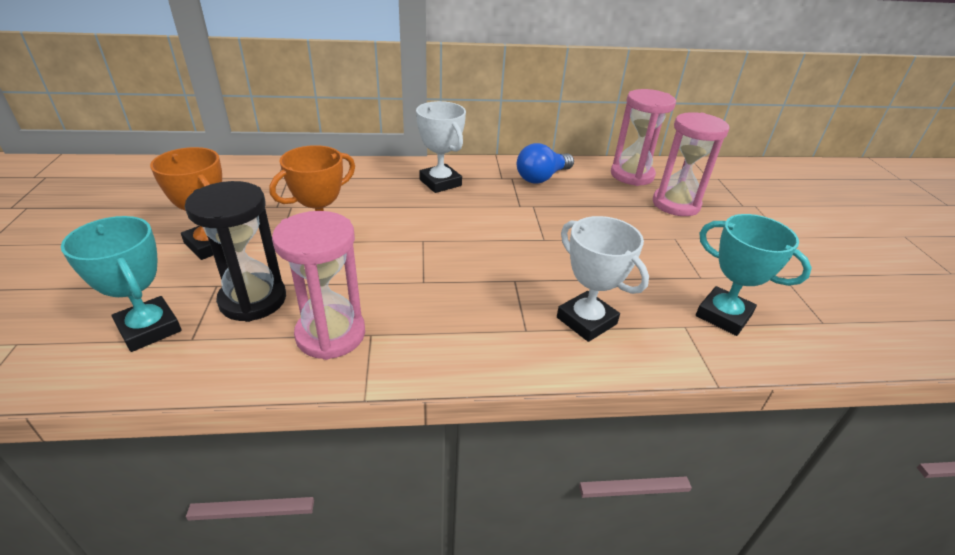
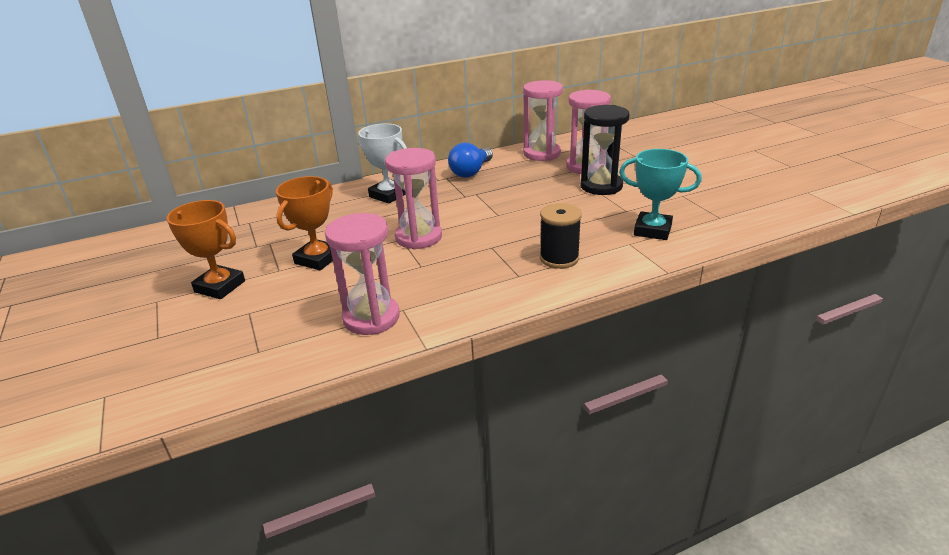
camera: 15 degrees left, 5 degrees down
turquoise trophy [61,216,182,352] -> none
black hourglass [185,181,286,322] -> black hourglass moved to [581,105,630,195]
white trophy [557,216,649,342] -> black spool [540,203,582,269]
none -> pink hourglass [385,148,442,249]

